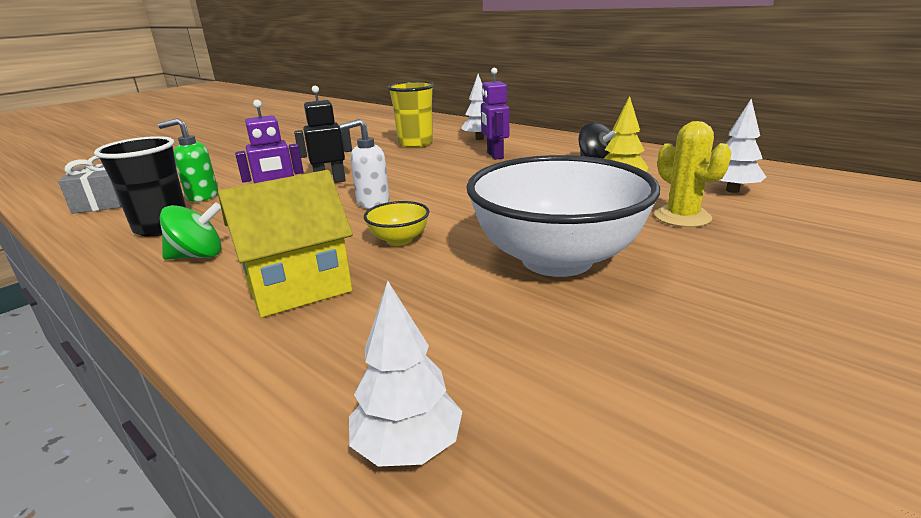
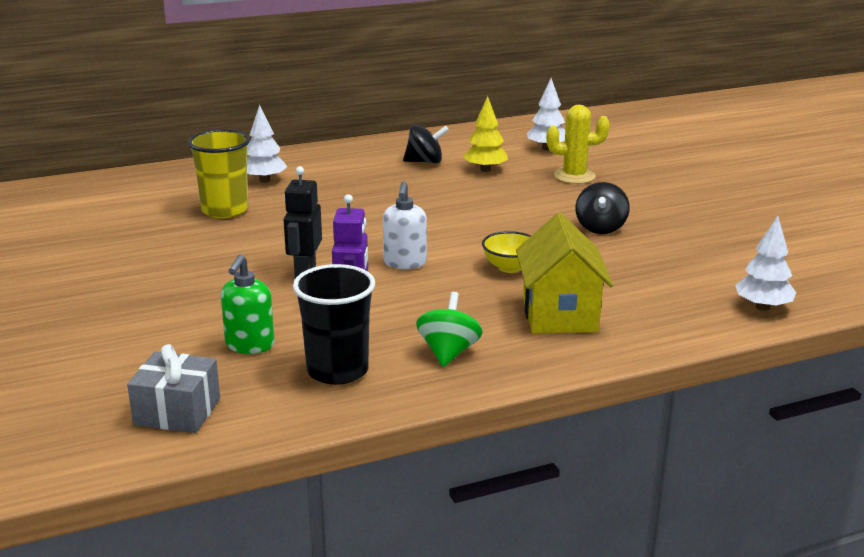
camera: 65 degrees left, 0 degrees up
white bowl [466,155,660,277] -> black spinning top [576,182,630,234]
purple robot [481,68,509,160] -> none

